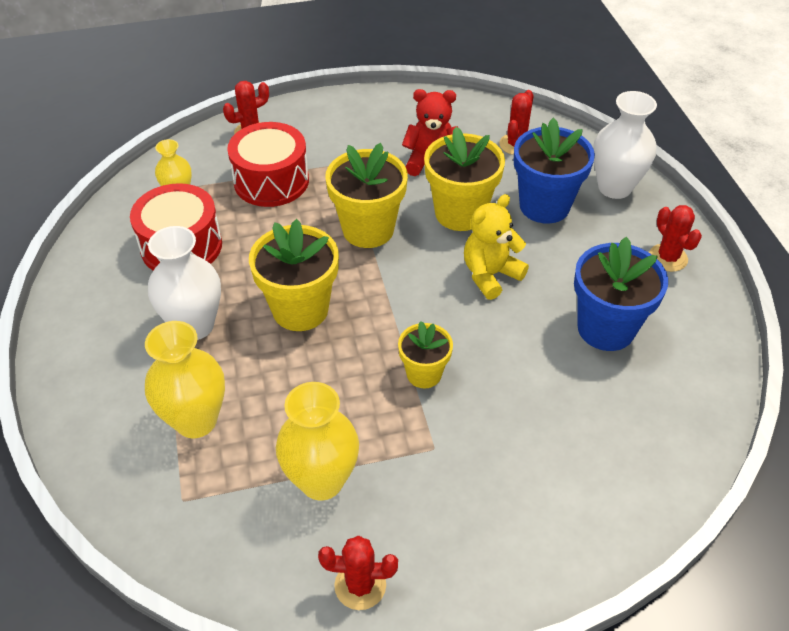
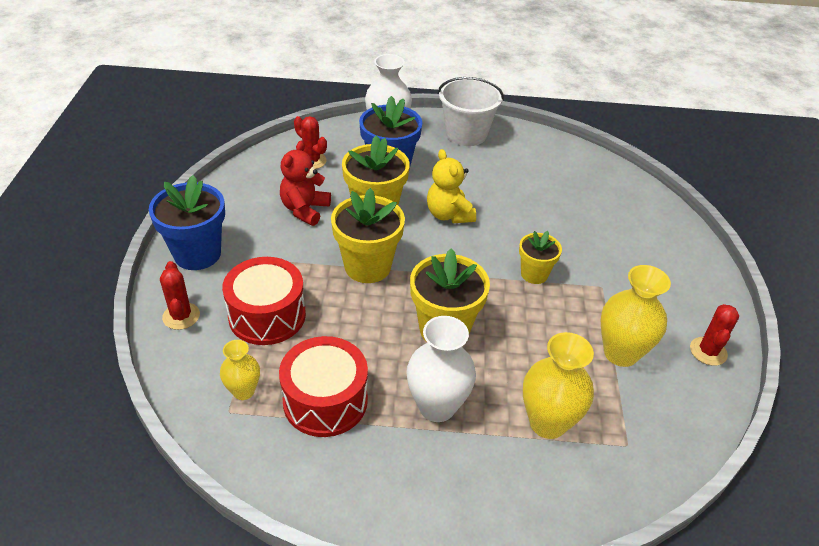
camera: 75 degrees left, 5 degrees down
blue flower pot [574,237,668,351] -> blue flower pot moved to [149,175,225,270]
red cactus [649,205,702,272] -> white bucket [438,77,504,146]

